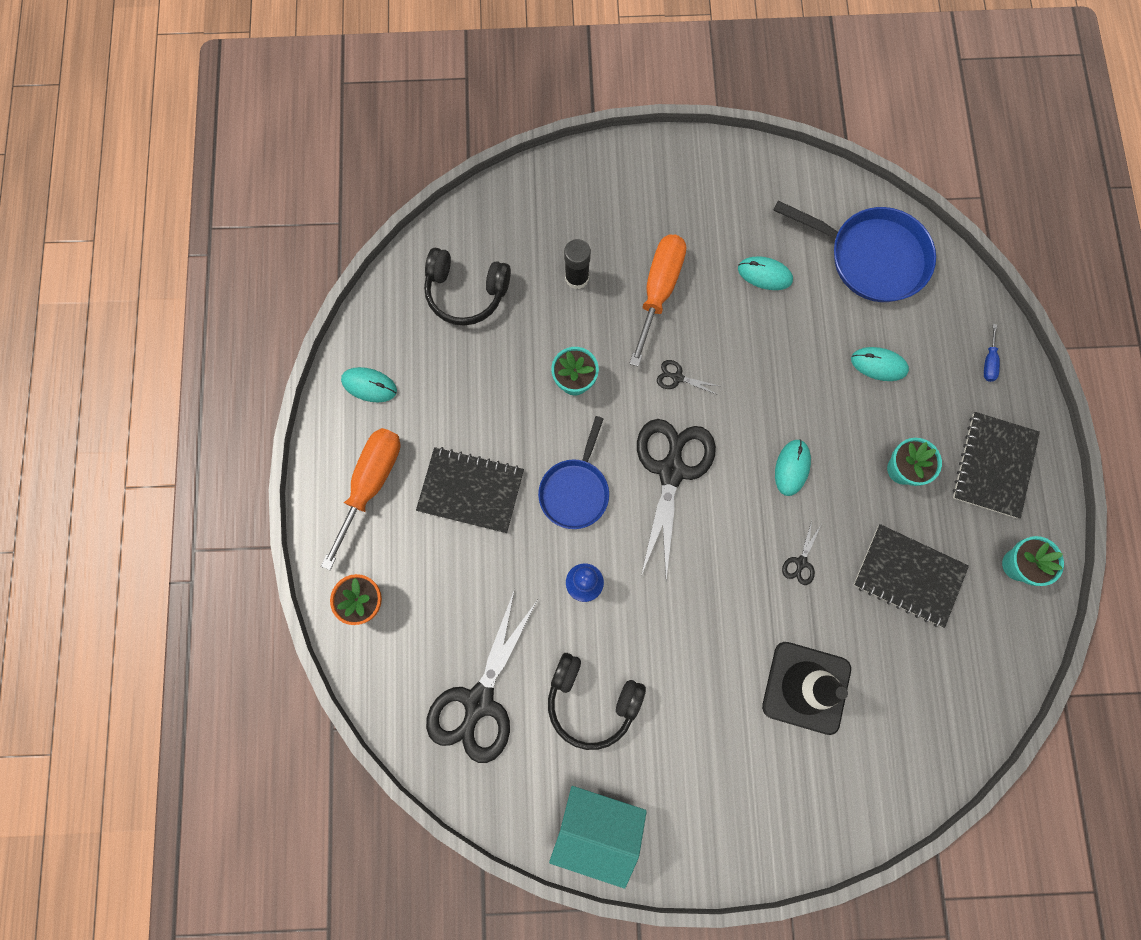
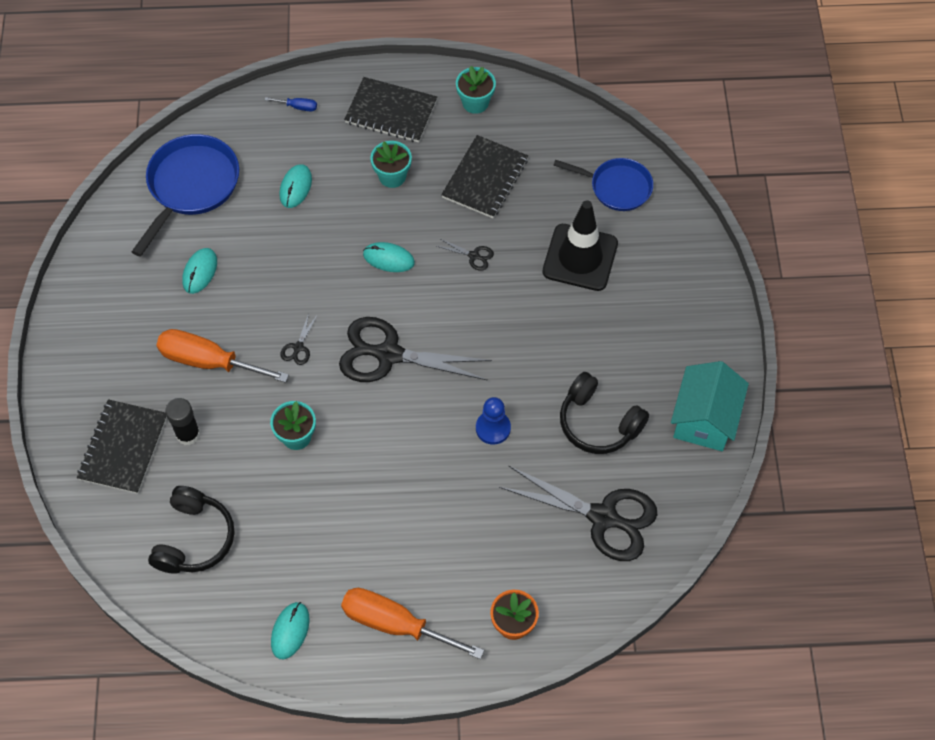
camera: 90 degrees left, 15 degrees down
black notebook [416,447,524,533] -> black notebook moved to [77,399,167,494]
blue pan [538,416,609,529] -> blue pan moved to [553,158,653,211]
black headphones [548,653,646,750] -> black headphones turned 105 degrees clockwise [560,372,649,454]

